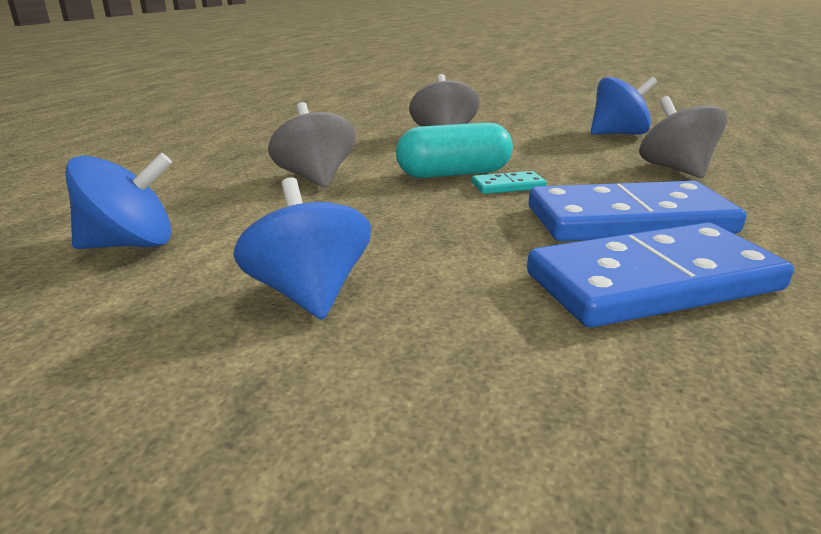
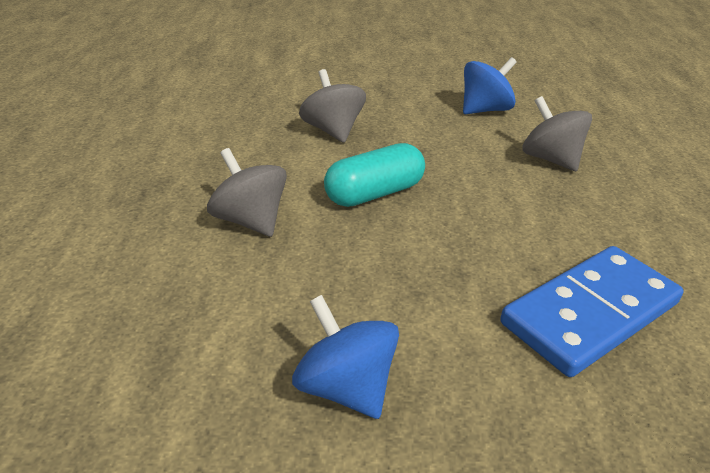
camera: 20 degrees left, 10 degrees up
blue spinning top [65,153,172,249] -> none
turquoise domino [472,171,547,194] -> none
blue domino [529,181,746,241] -> none

